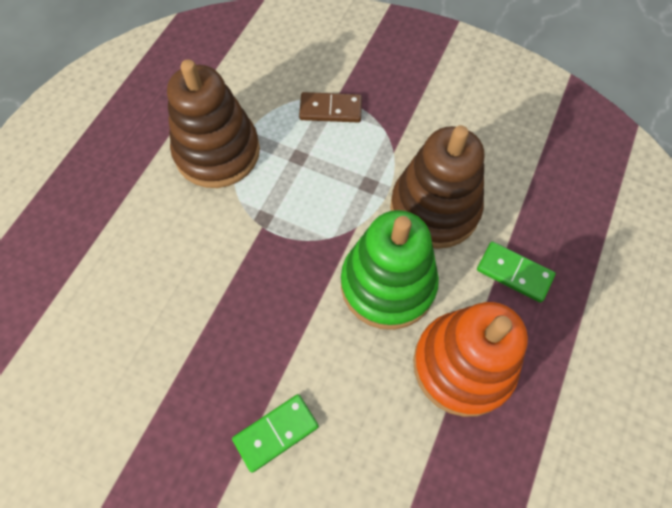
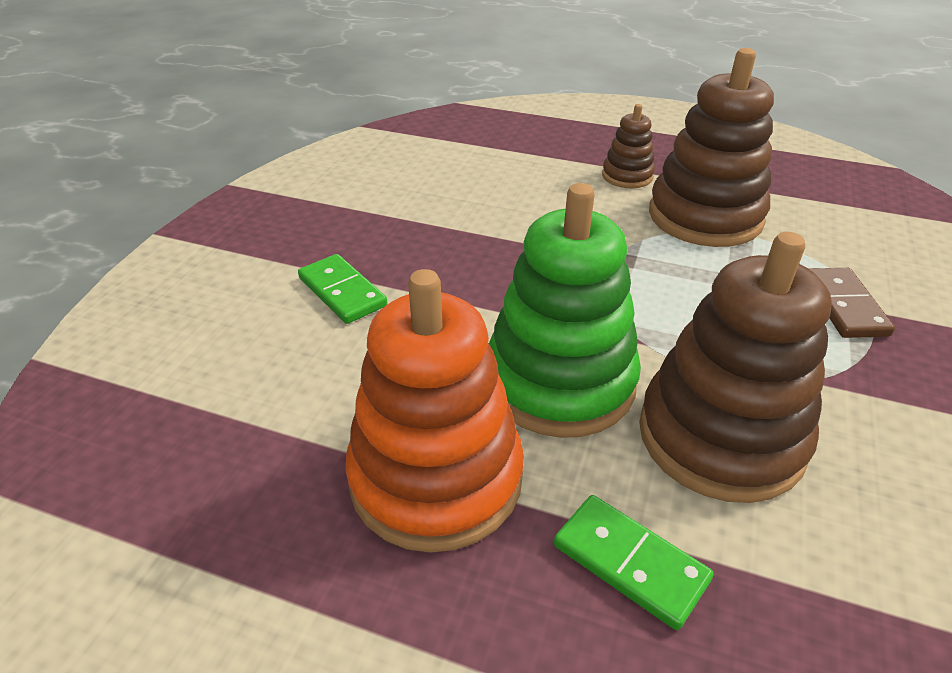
camera: 85 degrees right, 25 degrees down
green domino [477,242,556,303] -> green domino turned 75 degrees counterclockwise [554,495,713,630]
none -> brown stacking toy [602,104,655,188]

